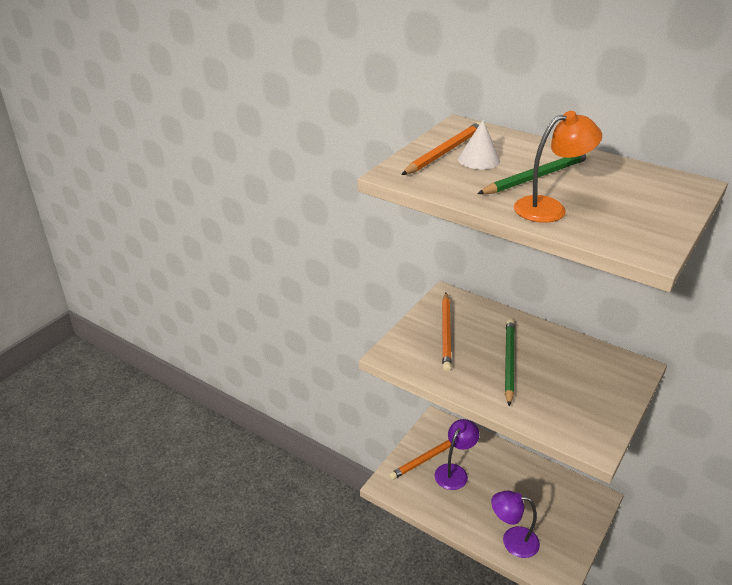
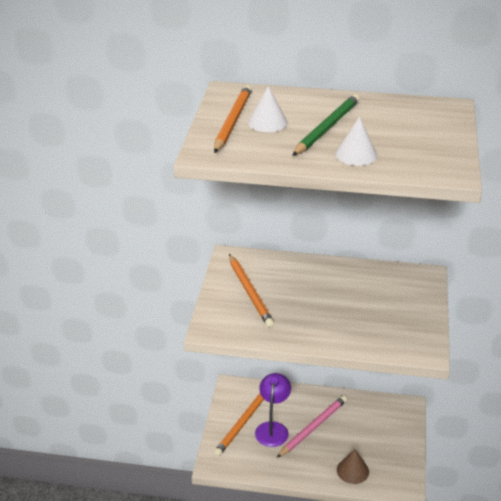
camera: 25 degrees left, 0 degrees up
purple lamp [491,491,540,558] -> brown cone [337,449,369,484]
green pencil [505,319,515,406] -> none
orange lamp [514,111,602,223] -> white cone [335,117,377,166]
none -> pink pencil [277,395,347,458]

